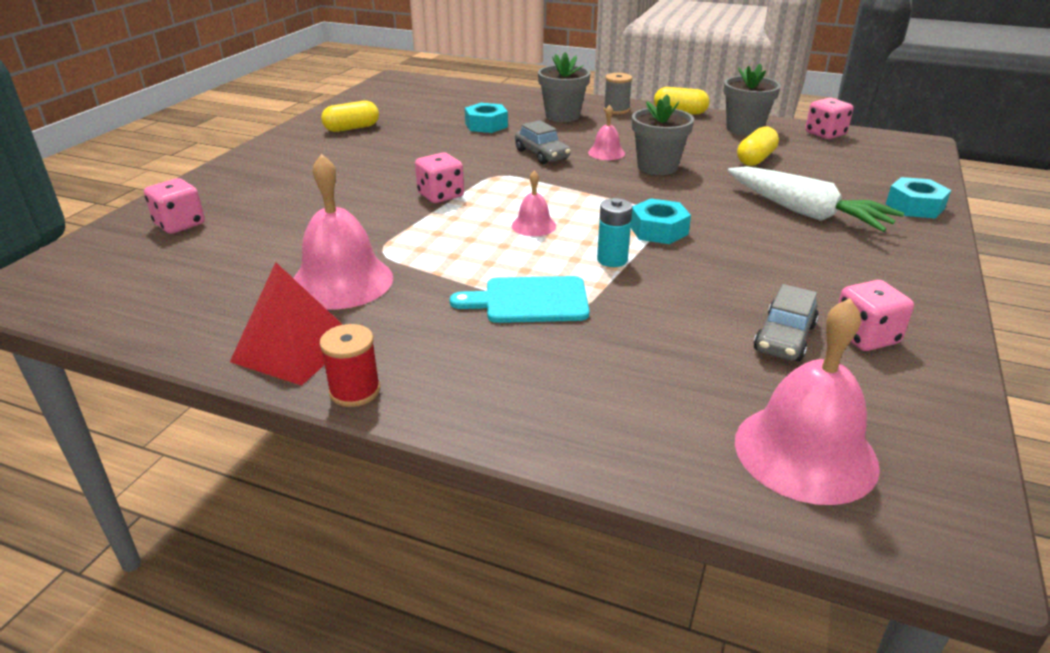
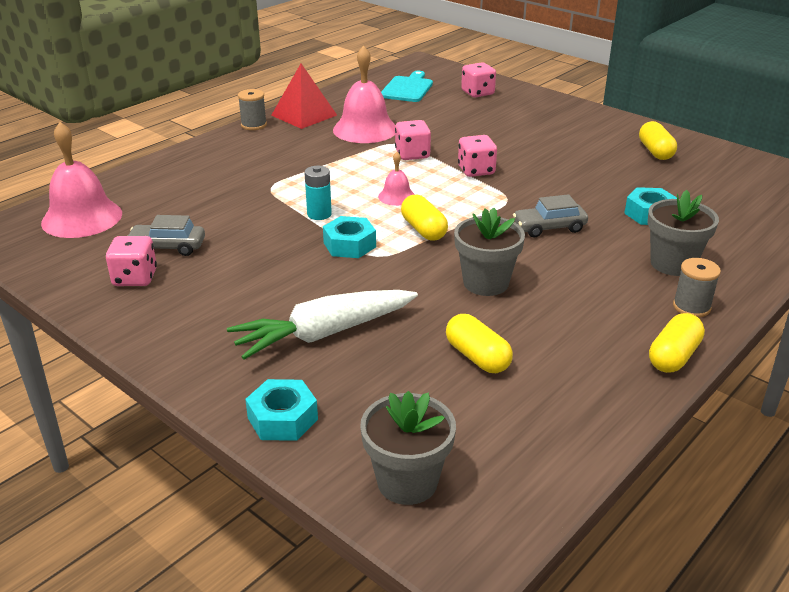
camera: 110 degrees right, 0 degrees up
red spool [319,324,380,407] -> grey spool [238,89,267,130]
turquoise cutting board [450,276,590,323] -> turquoise cutting board moved to [381,71,433,102]
pink bell [588,105,625,160] -> none
grey flower pot [723,64,781,136] -> grey flower pot moved to [360,391,456,505]
grey car [754,284,819,361] -> grey car turned 45 degrees counterclockwise [128,215,205,256]
pink dice [805,98,853,139] -> pink dice moved to [395,120,431,160]
none -> yellow capsule [401,195,448,241]

